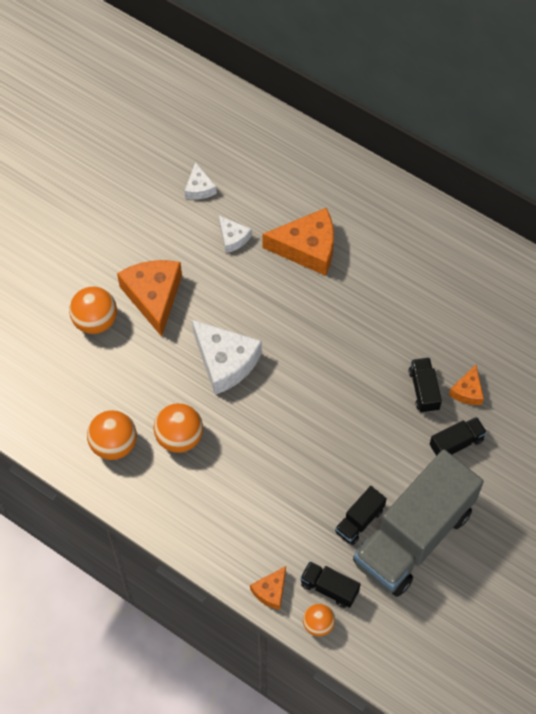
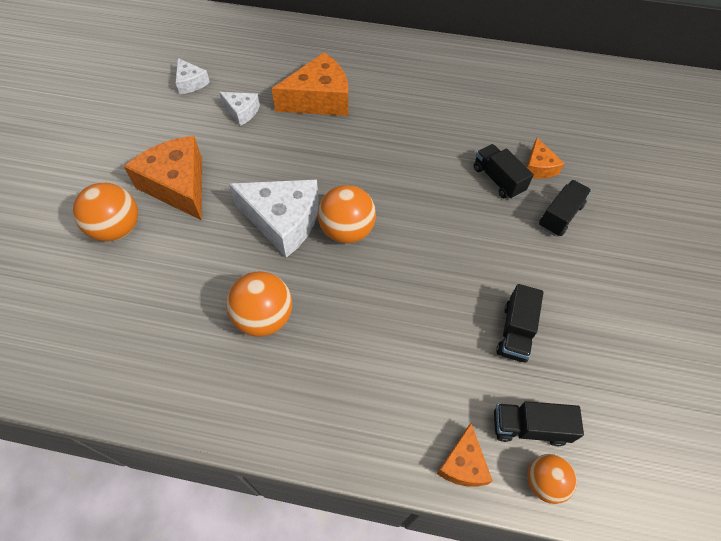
camera: 25 degrees left, 5 degrees down
orange ball [87,410,137,460] -> orange ball moved to [318,185,376,244]
grey truck [353,449,484,597] -> none

